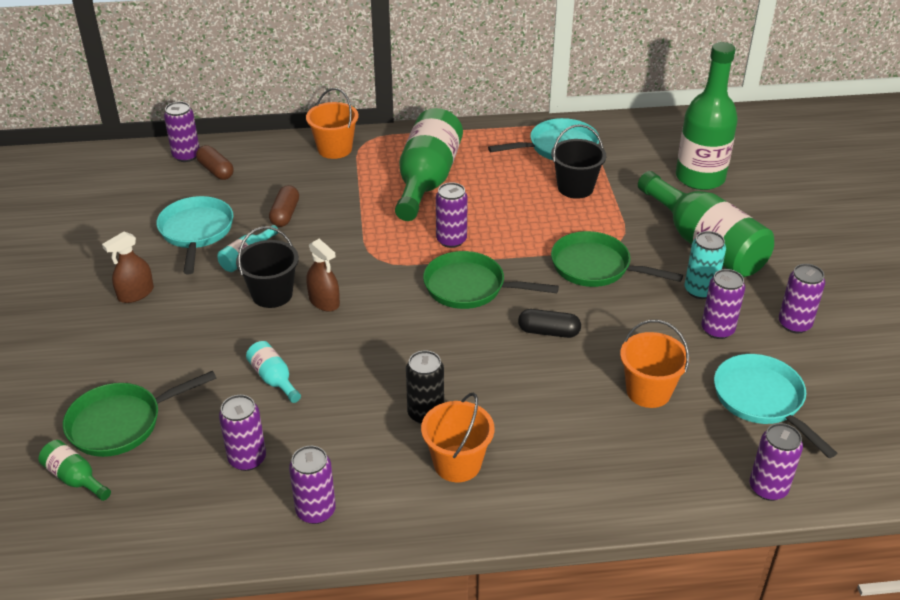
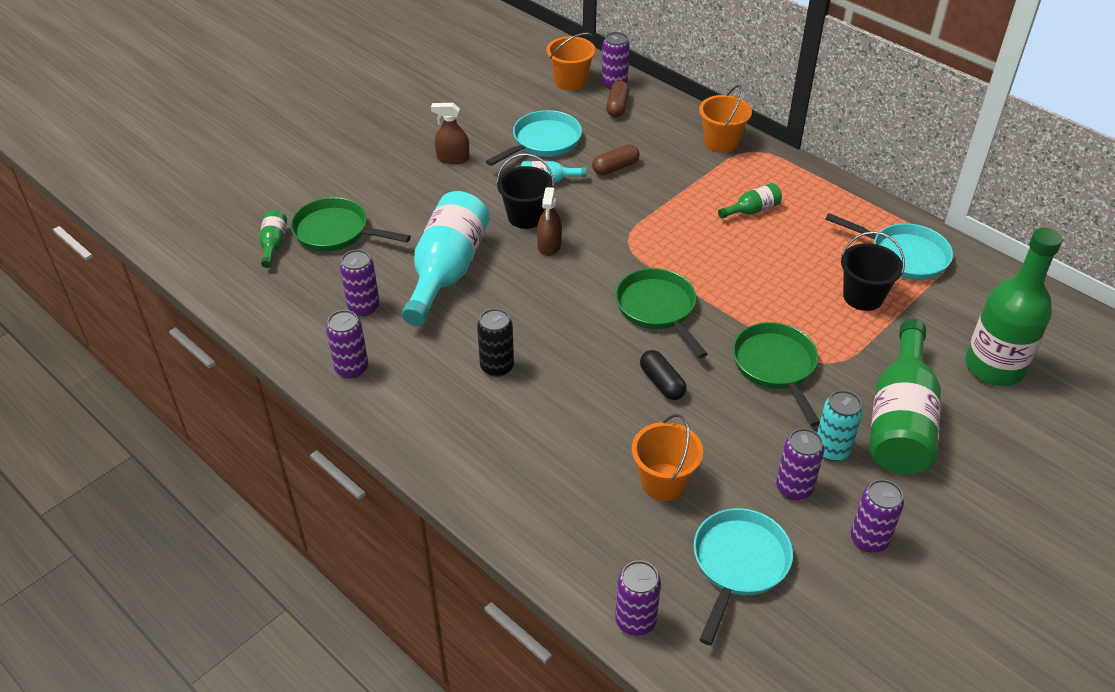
camera: 50 degrees right, 5 degrees up
turquoise bottle [246,341,301,403] -> turquoise bottle [402,191,490,326], size x2.26
green bottle [395,108,463,221] -> green bottle [718,183,782,219], size x0.44
orange bucket [421,393,494,482] -> orange bucket moved to [546,33,596,91]
purple can [436,182,468,248] -> none

